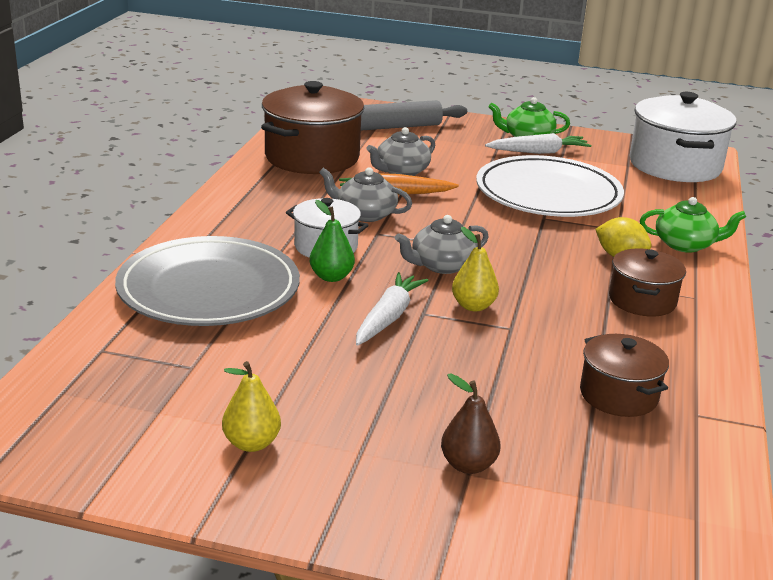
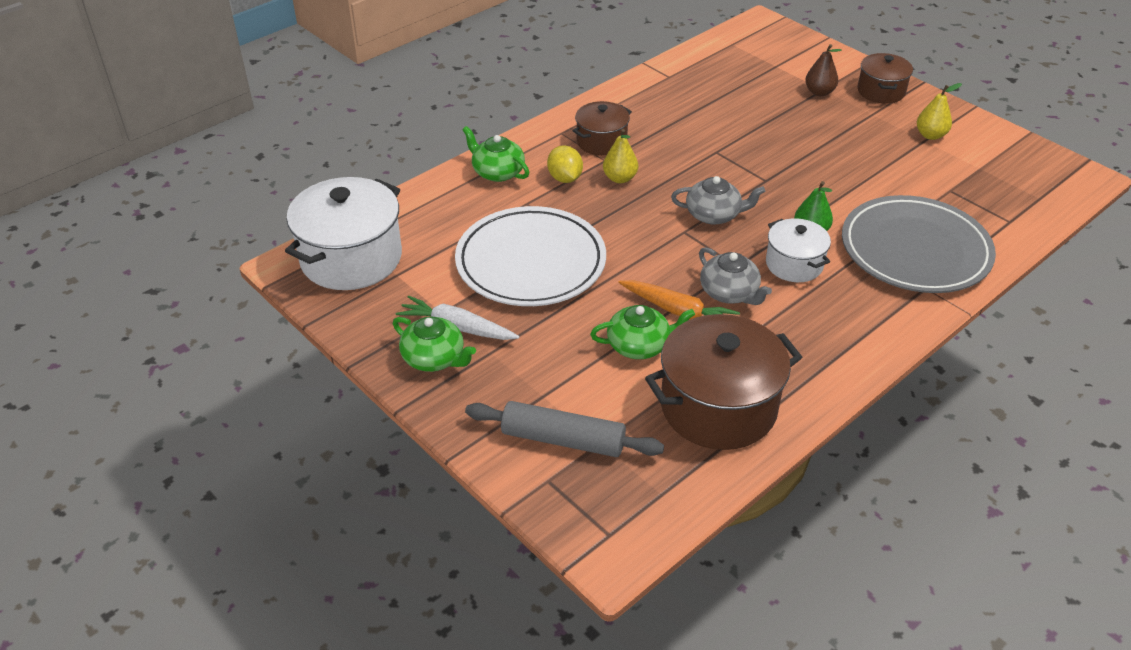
camera: 145 degrees left, 15 degrees up
white carrot [356,272,428,346] -> none
grey teapot [366,127,435,176] -> green teapot [590,305,695,359]
yellow pear [452,227,499,311] -> yellow pear moved to [603,129,638,183]
brown pot [580,334,669,417] -> brown pot moved to [858,53,913,104]

